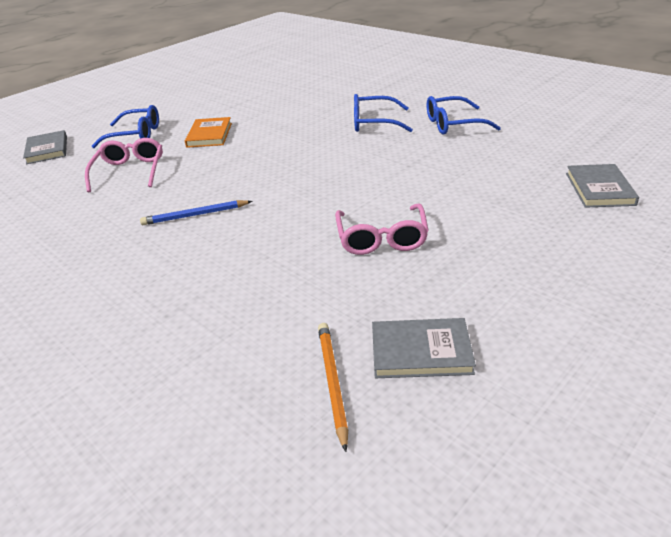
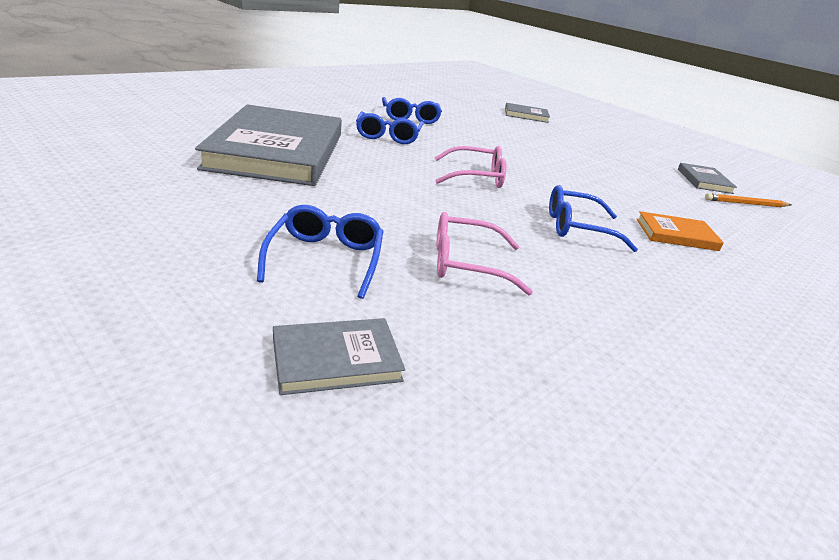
camera: 95 degrees left, 5 degrees down
blue pencil [140,200,252,225] -> blue glasses [549,185,638,252]
orange book [185,117,232,148] -> orange book moved to [636,211,724,251]
pink glasses [335,203,429,255] -> pink glasses moved to [435,146,506,188]
none -> grey book [195,104,342,186]

